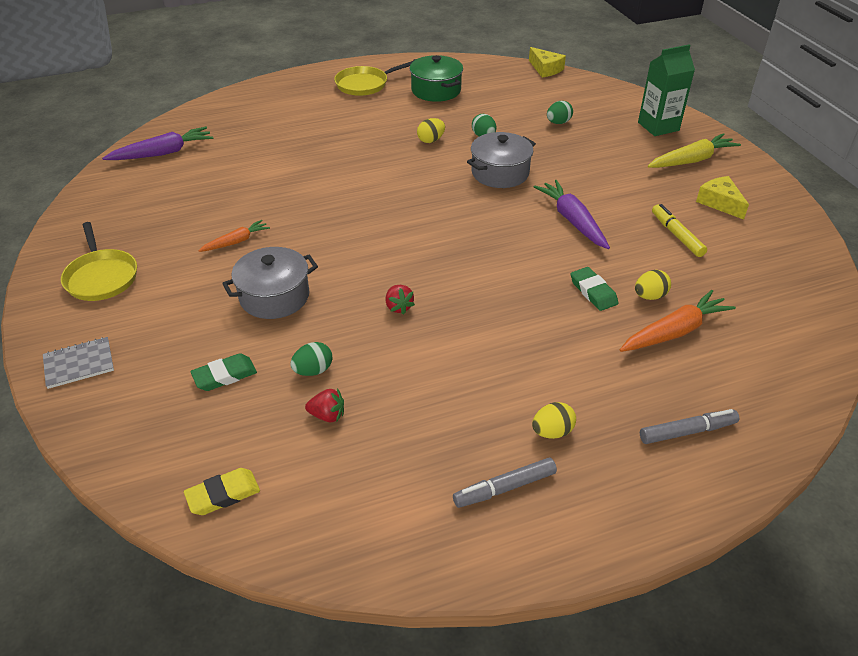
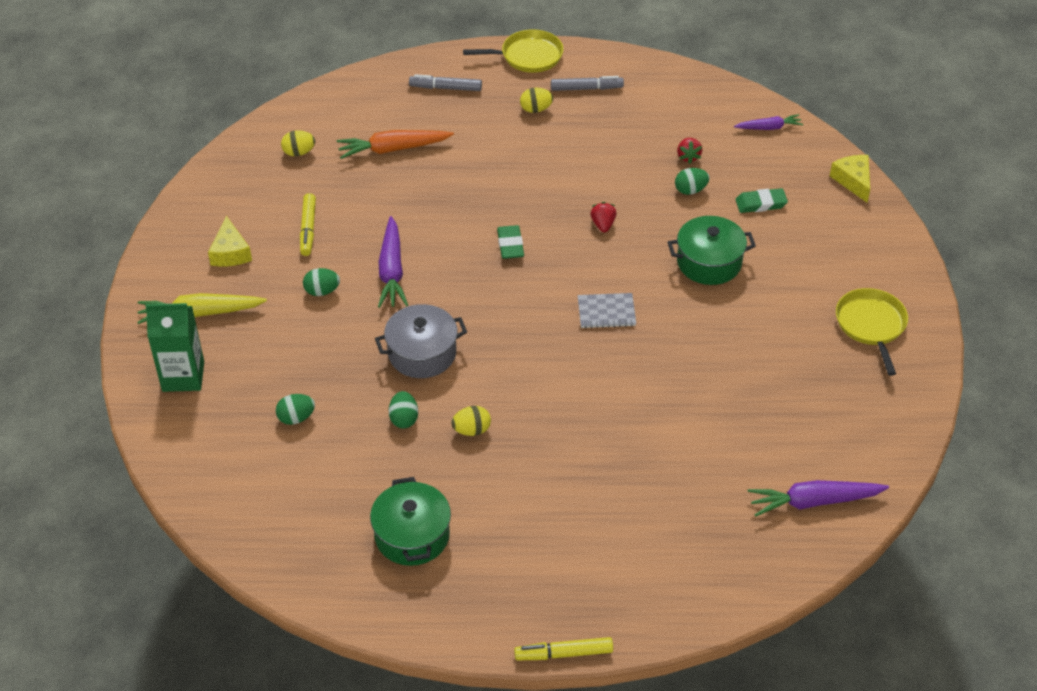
camera: 160 degrees left, 5 degrees up
grey notebook [43,337,114,389] -> grey notebook moved to [578,293,636,328]
yellow eraser [184,468,260,515] -> purple carrot [734,114,803,130]
orange carrot [198,220,270,252] -> none
grey pot [222,247,318,319] -> green pot [668,216,756,285]
red strawberry [305,388,344,422] -> red strawberry turned 120 degrees counterclockwise [677,138,702,164]
yellow pan [334,61,413,96] -> yellow pan moved to [463,29,564,73]
yellow cheese [529,47,566,77] -> yellow cheese moved to [830,155,870,203]
green eraser [571,267,618,311] -> green eraser moved to [497,225,524,259]
yellow egg [635,270,671,300] -> yellow egg moved to [281,130,315,156]
none -> green egg [303,268,340,296]
none -> yellow marker [514,637,613,660]

